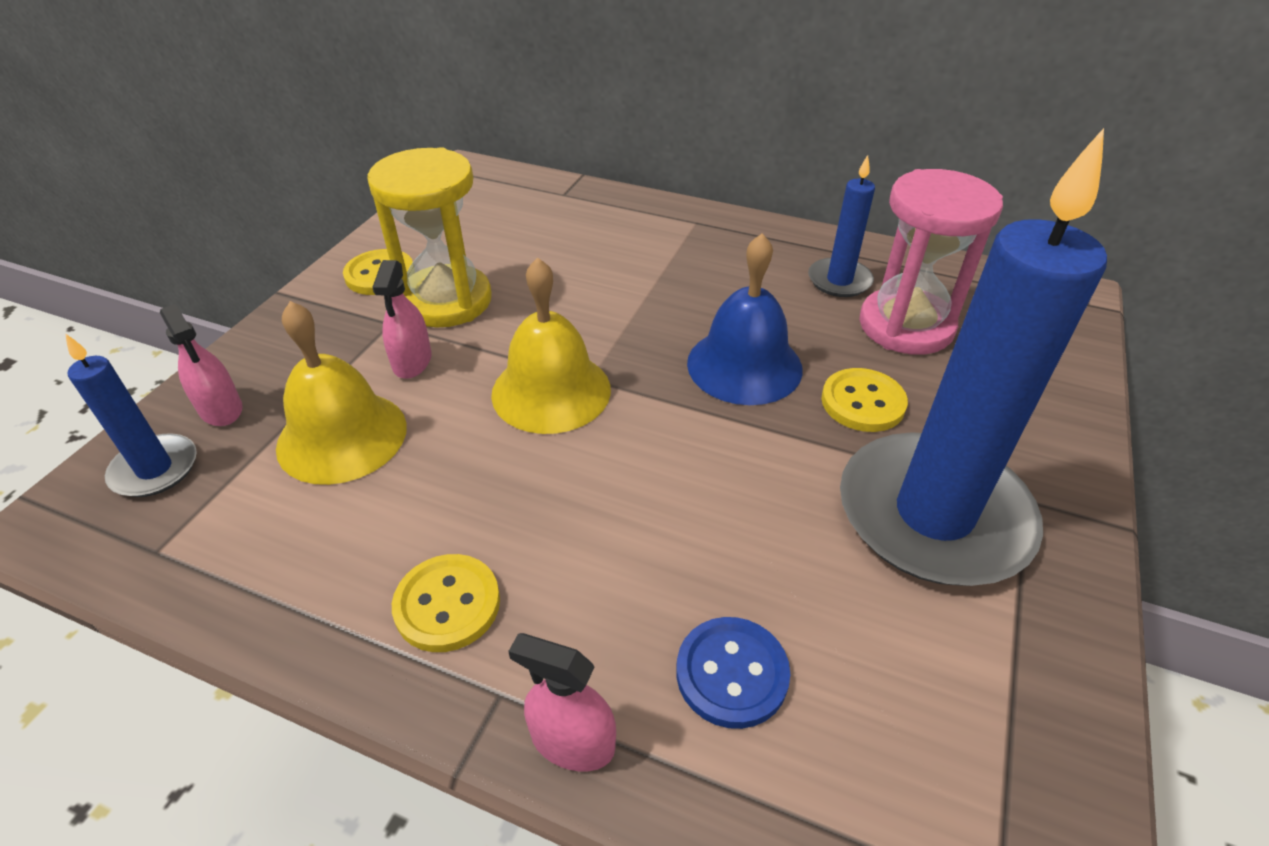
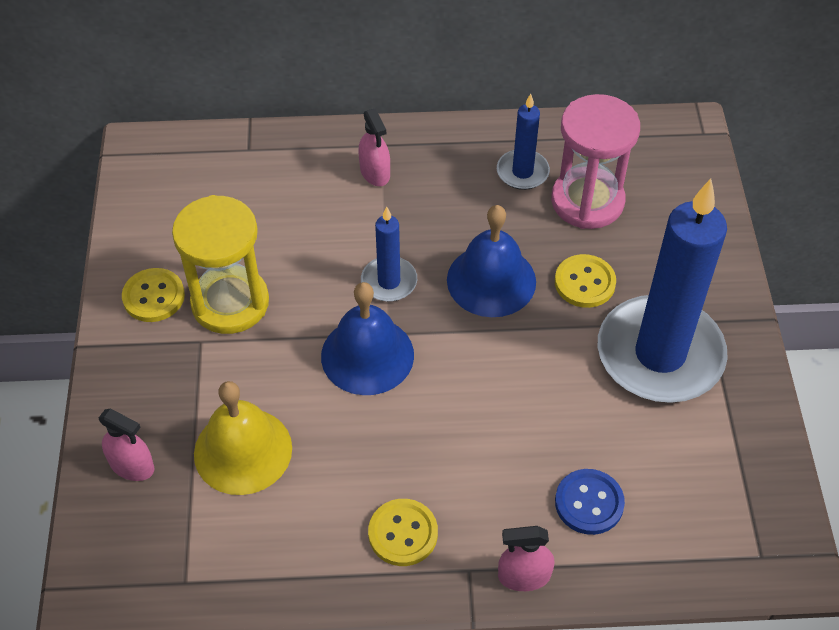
camera: 25 degrees left, 10 degrees up
blue candle [65,333,197,497] -> blue candle moved to [361,207,417,302]
pink spray bottle [372,260,431,379] -> pink spray bottle moved to [359,108,390,186]
yellow bell [491,257,611,434] -> blue bell [321,282,414,395]

